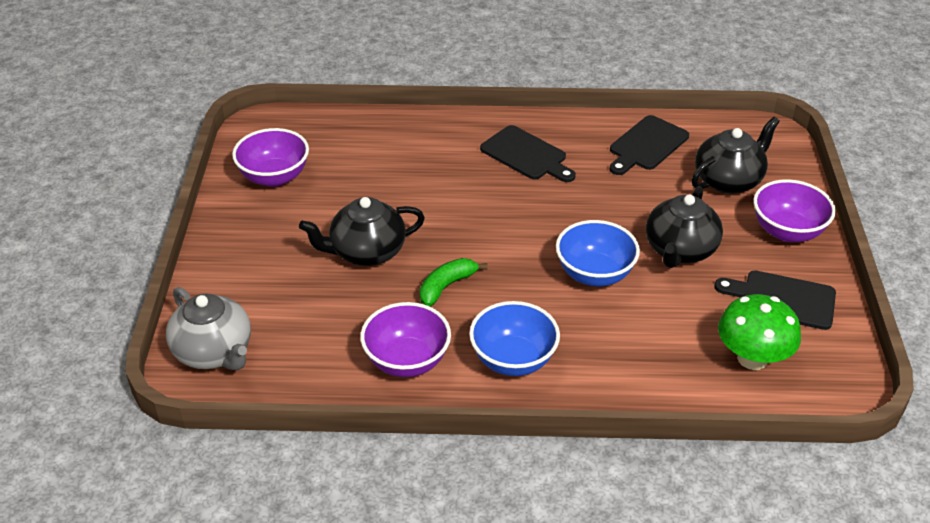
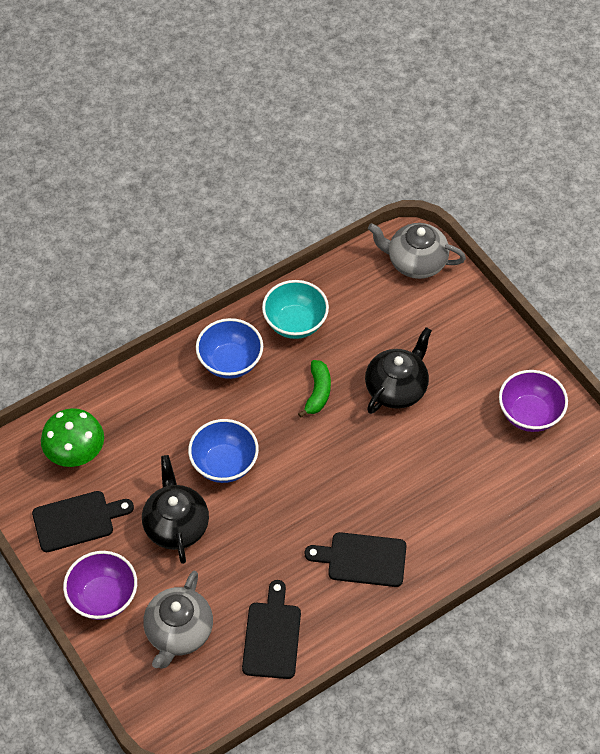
camera: 145 degrees right, 15 degrees up
purple bowl [360,302,451,377] -> turquoise bowl [262,280,329,339]
black teapot [692,117,780,194] -> grey teapot [143,571,213,669]

